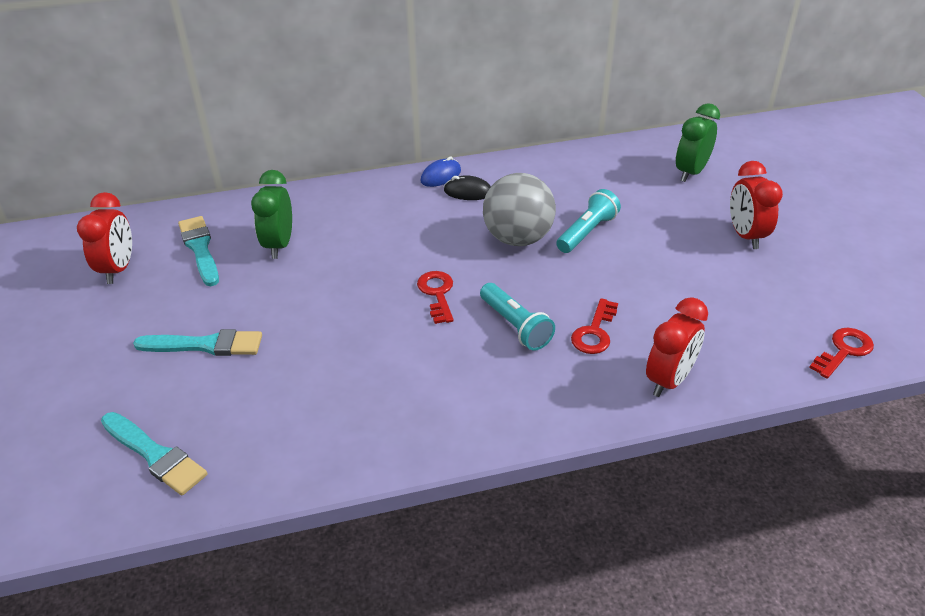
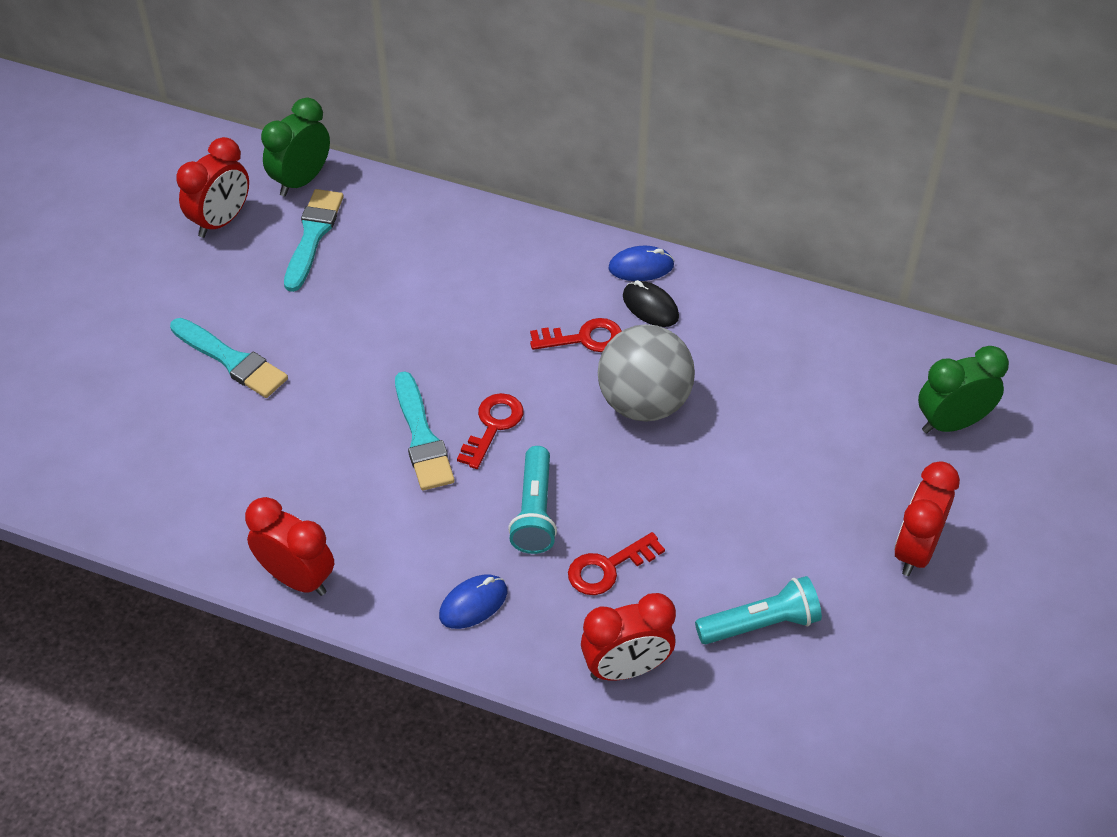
camera: 35 degrees right, 10 degrees up
turquoise brush [101,412,208,496] -> turquoise brush moved to [395,371,455,490]
green clock [251,170,292,259] -> green clock moved to [261,98,330,197]
turquoise flashlight [556,189,621,253] -> turquoise flashlight moved to [695,576,822,644]
red key [809,328,874,379] -> red key moved to [530,318,622,352]
none -> red clock [245,497,334,596]
none -> blue mouse [439,575,507,629]

